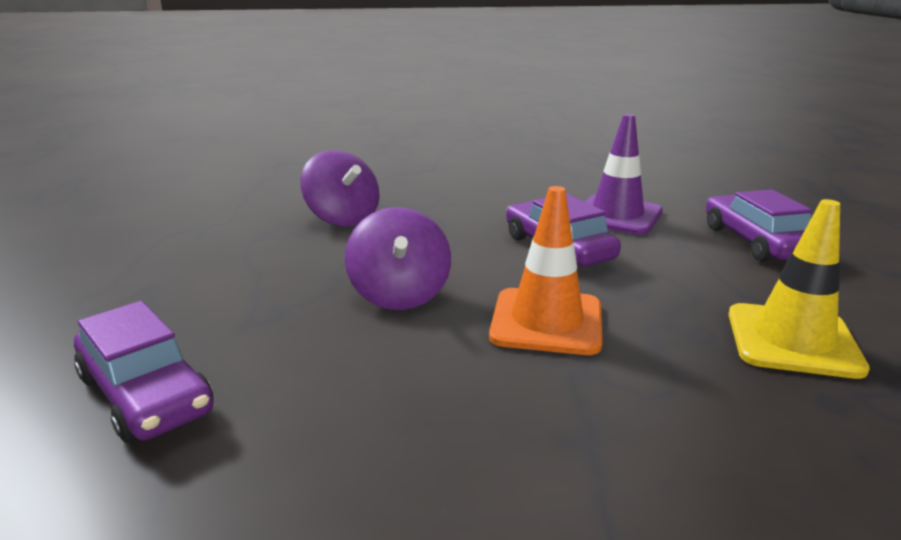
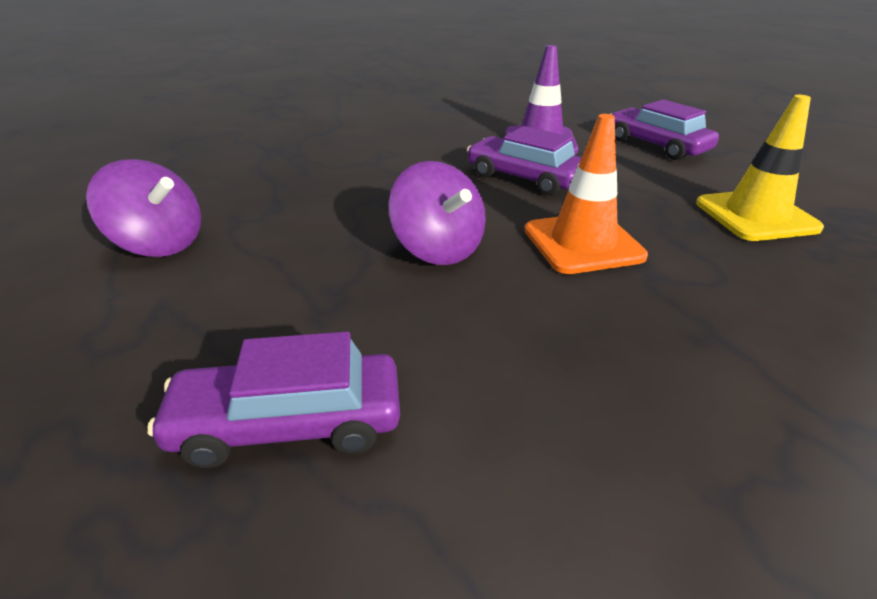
camera: 25 degrees left, 10 degrees up
purple car [74,301,214,443] -> purple car turned 150 degrees clockwise [147,331,400,468]
purple spinning top [300,150,380,227] -> purple spinning top moved to [86,159,201,257]

